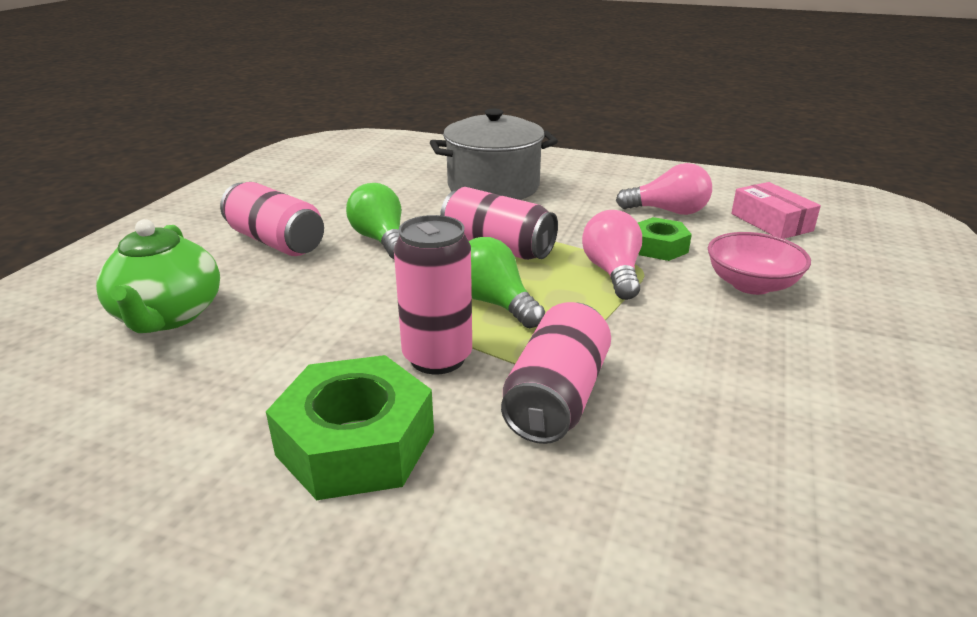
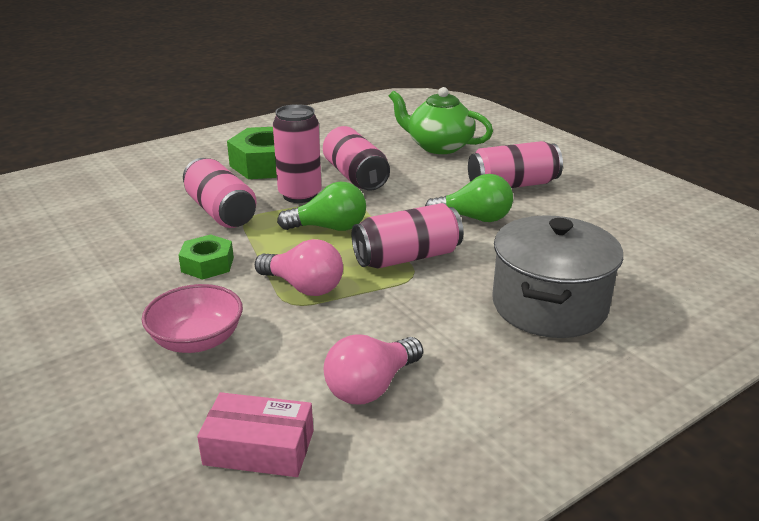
camera: 125 degrees right, 0 degrees up
green nut [638,217,692,261] -> green nut moved to [178,234,234,280]
none -> pink can [323,126,390,191]

